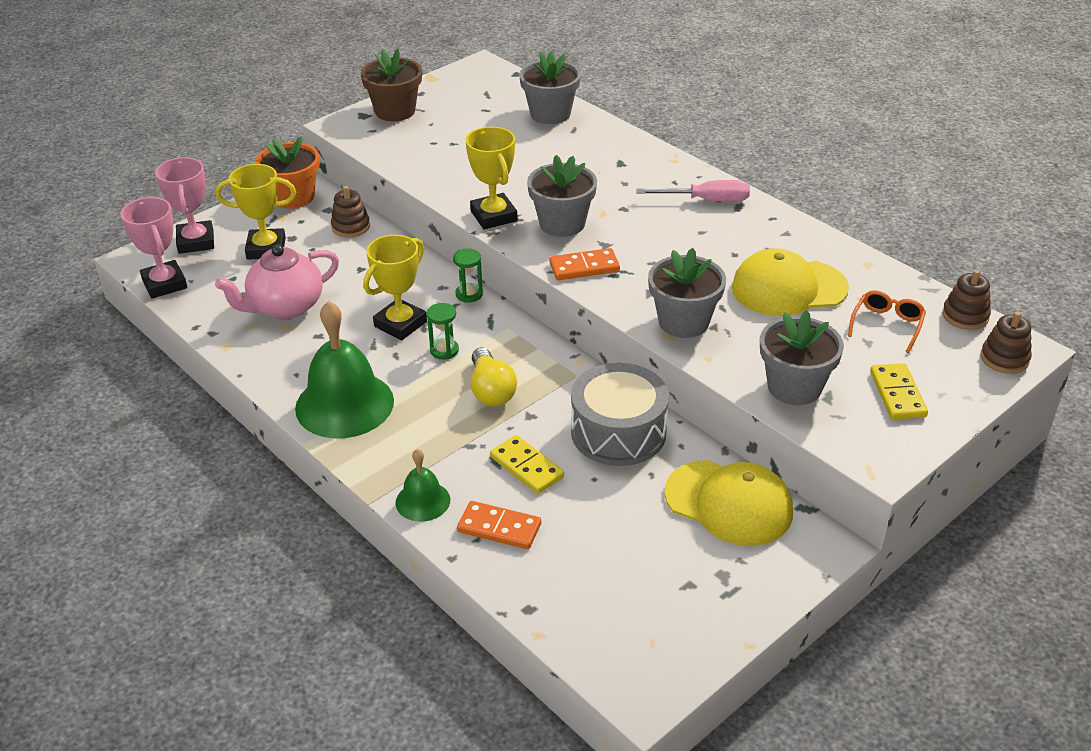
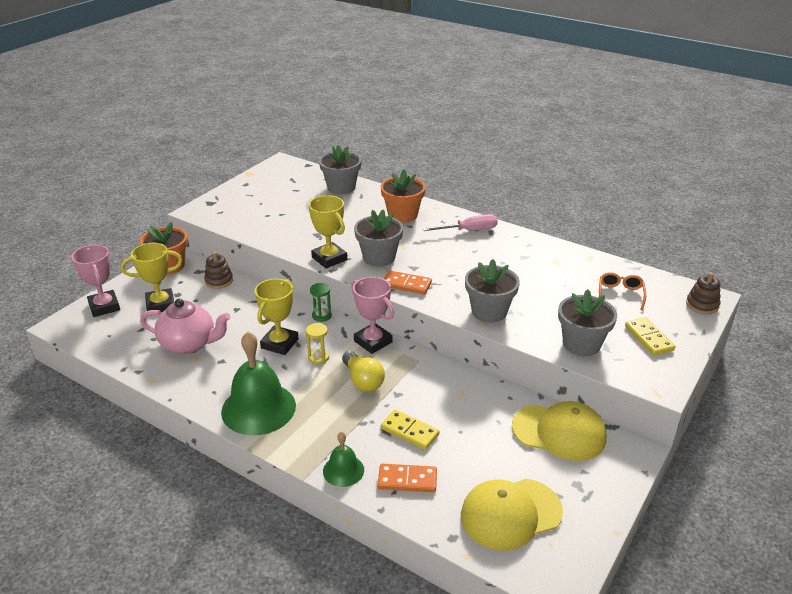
camera: 15 degrees left, 5 degrees down
pink trophy [120,197,187,299] -> pink trophy moved to [351,277,394,354]
pink teapot [215,244,339,319] -> pink teapot turned 120 degrees counterclockwise [140,299,231,354]
brown flower pot [361,49,422,121] -> none
green hourglass [427,303,459,360] -> yellow hourglass [306,323,329,364]
orange domino [549,248,620,280] -> orange domino turned 45 degrees clockwise [384,270,432,294]
grey drum [571,363,669,466] -> none
yellow cap [732,249,849,316] -> yellow cap moved to [461,479,563,551]
brown stacking toy [942,270,991,330] -> none
none -> orange flower pot [381,169,426,223]

